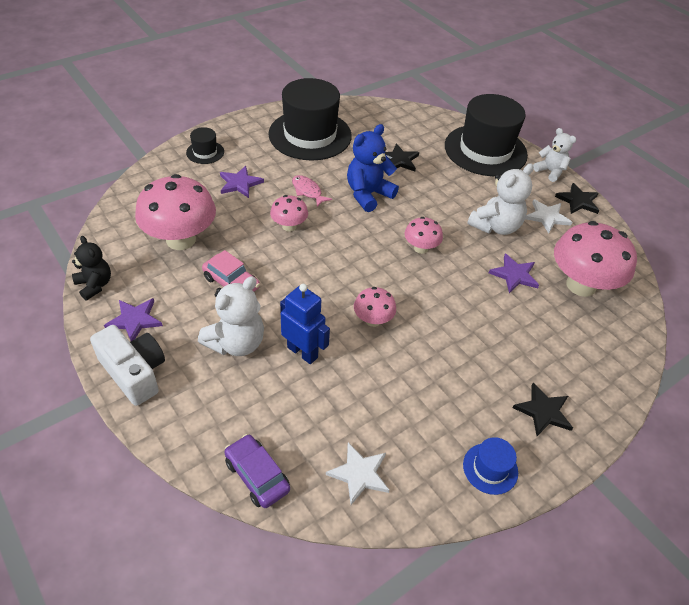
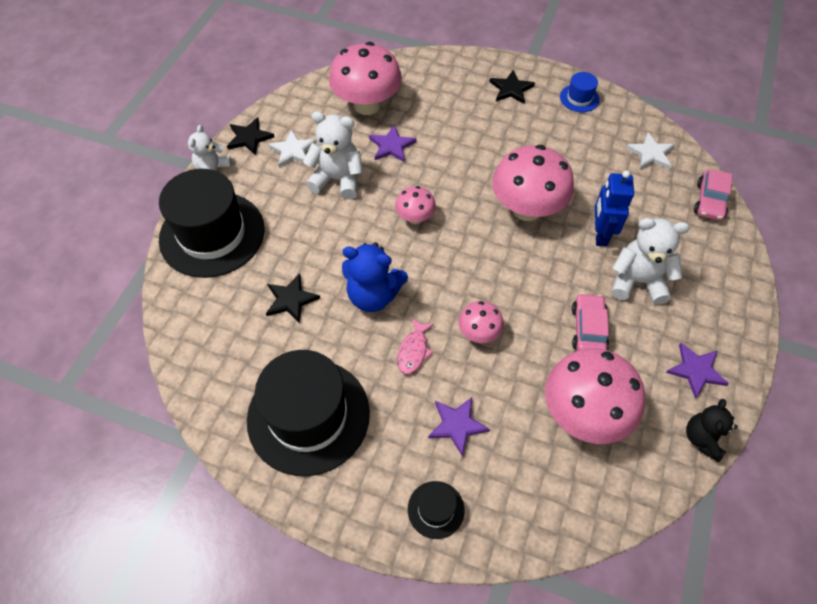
camera: 120 degrees left, 10 degrees up
white camera [90,325,165,406] -> none
purple car [224,434,290,508] -> pink car [694,169,732,221]
pink mushroom [354,287,396,327] -> pink mushroom [492,145,574,221], size x1.97

